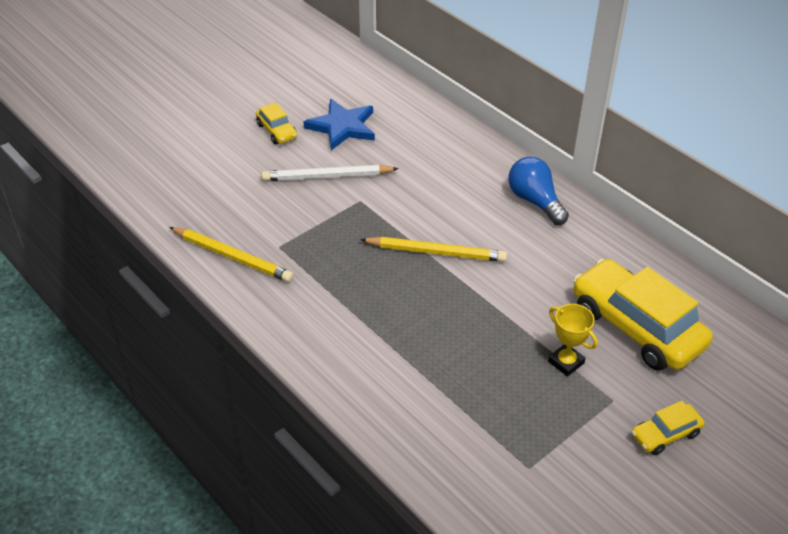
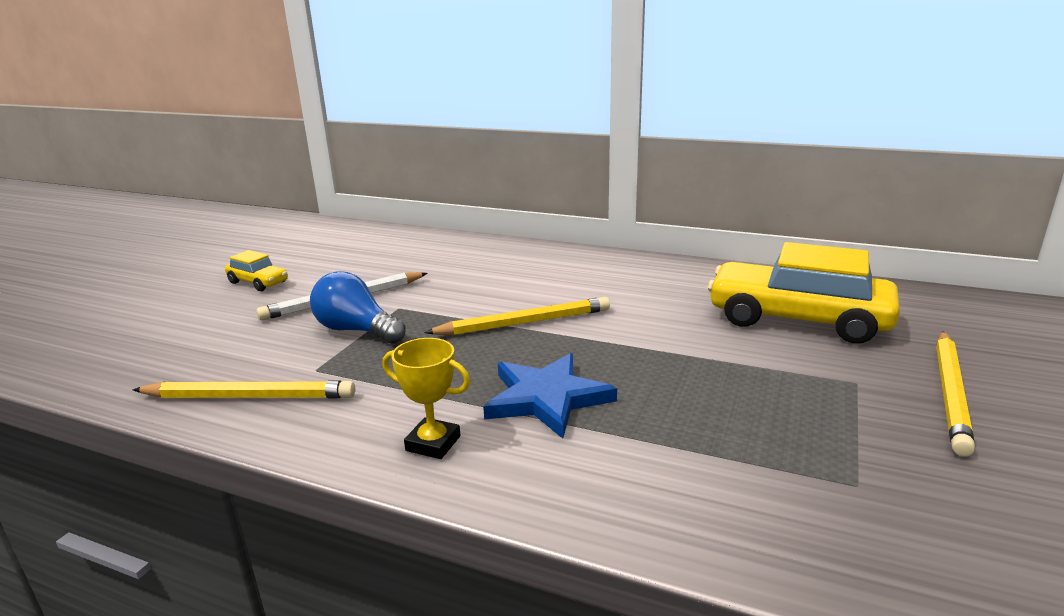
camera: 25 degrees left, 20 degrees down
blue star [304,99,375,150] -> blue star moved to [483,353,617,439]
blue light bulb [508,157,569,225] -> blue light bulb moved to [310,271,406,344]
yellow trophy [548,304,598,377] -> yellow trophy moved to [382,338,470,459]
yellow car [632,401,704,455] -> yellow pencil [936,331,975,457]

